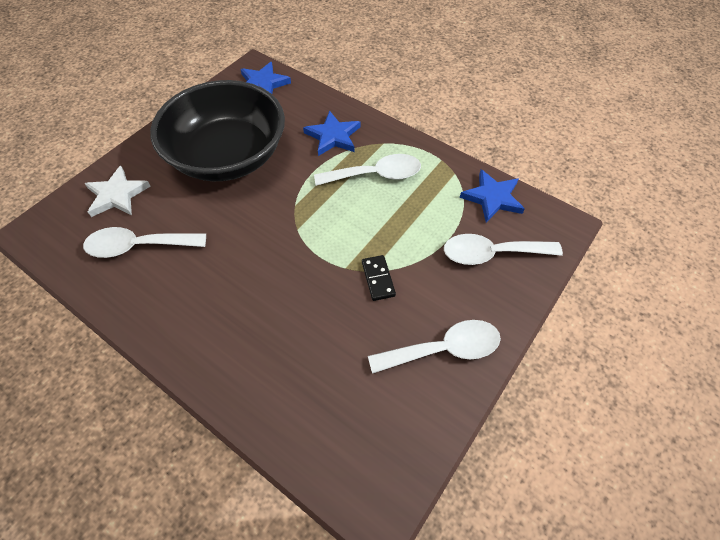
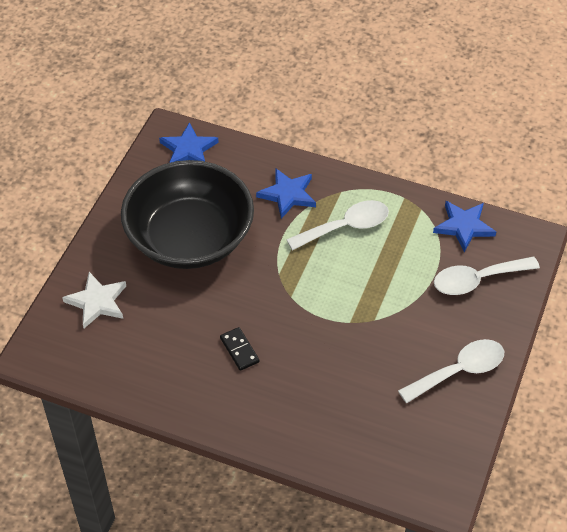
camera: 15 degrees left, 5 degrees down
white spoon [83,227,206,258] -> none
black domino [362,255,396,301] -> black domino moved to [220,327,260,371]

